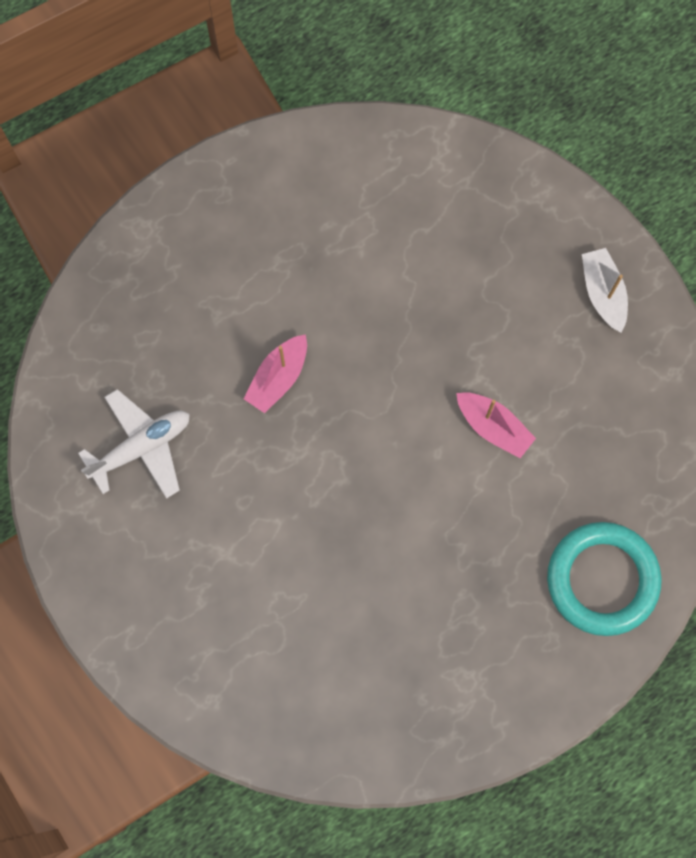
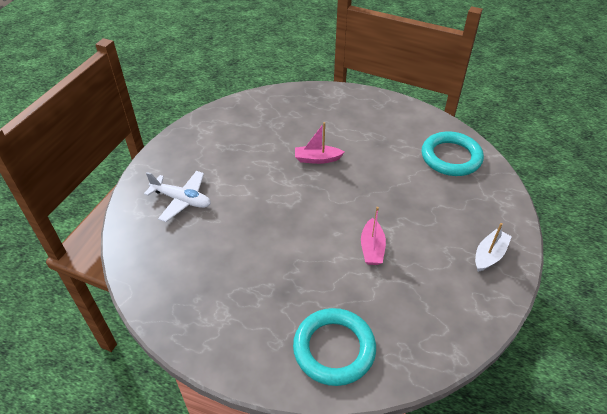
camera: 55 degrees right, 30 degrees down
white plane [78,389,190,498] -> white plane moved to [144,171,211,222]
none -> turquoise ring [422,131,484,176]

